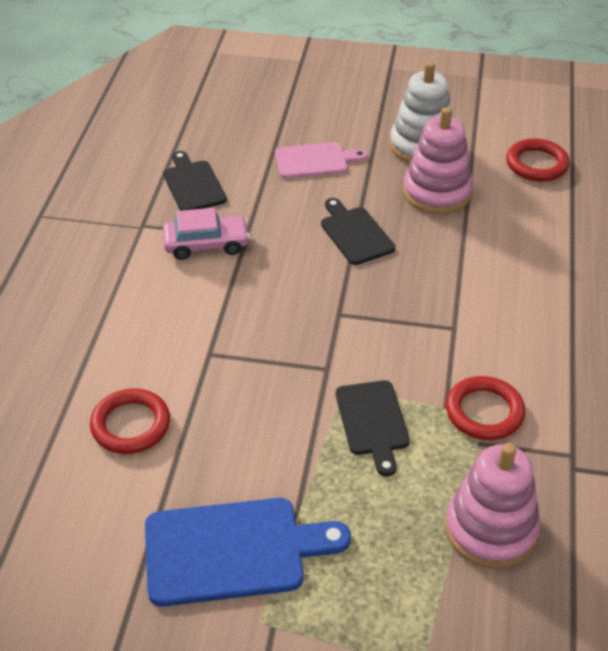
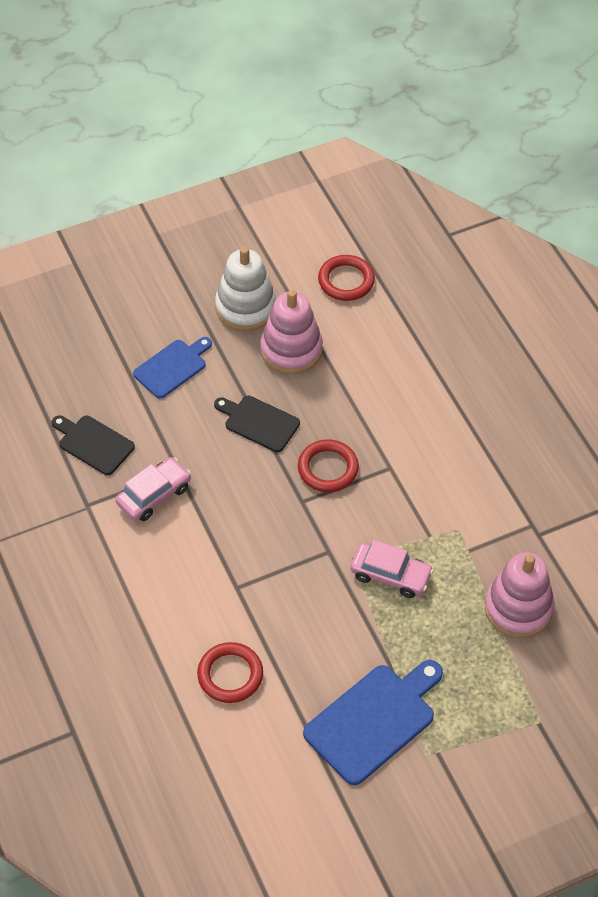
camera: 35 degrees left, 10 degrees up
pink cutting board [275,142,368,178] -> blue cutting board [133,337,212,398]
black cutting board [336,380,410,476] -> pink car [350,540,434,598]
red ring [446,376,525,440] -> red ring moved to [298,439,359,492]

